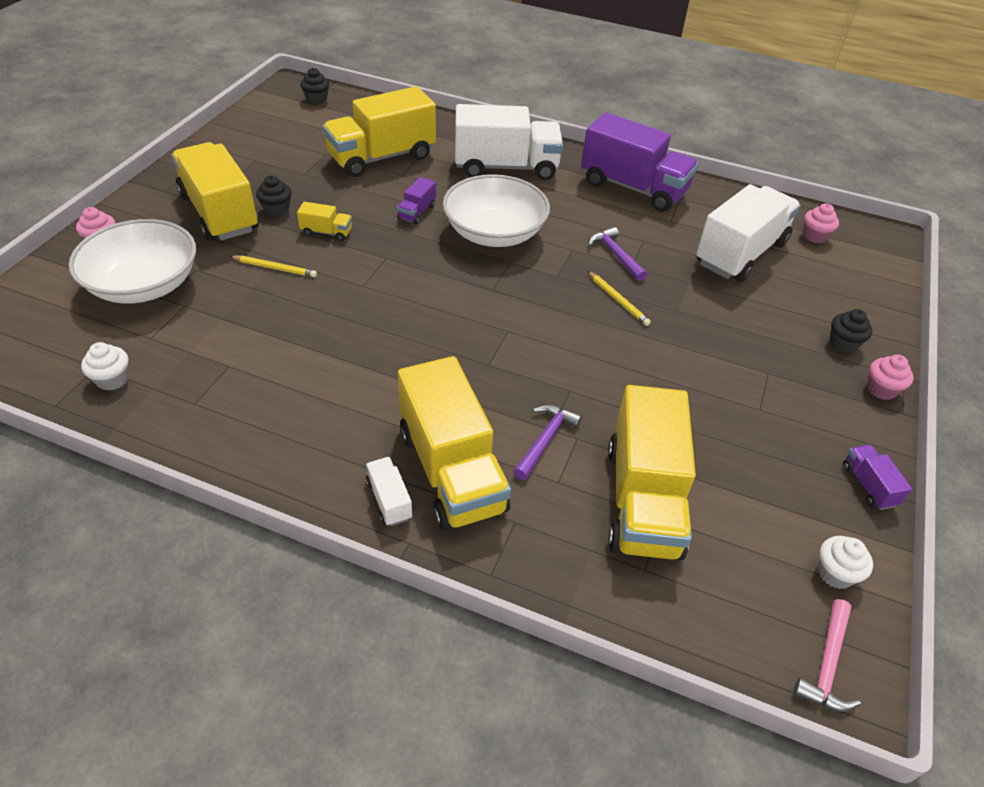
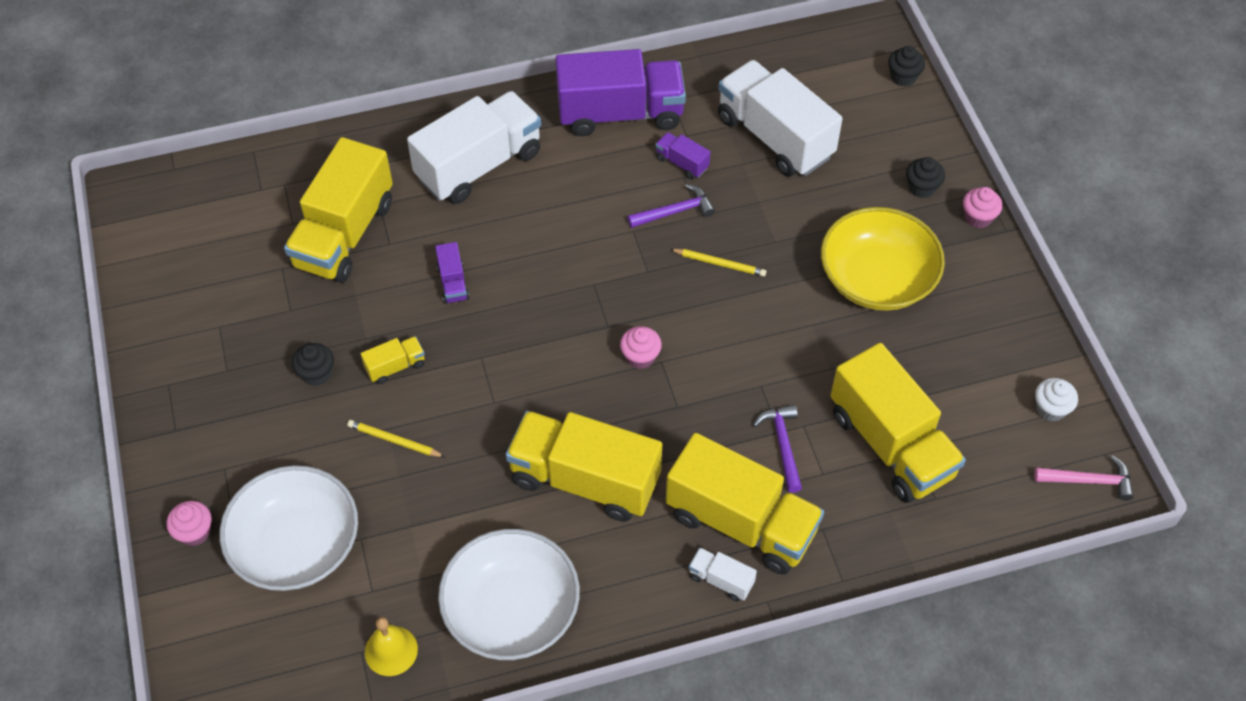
camera: 35 degrees left, 10 degrees up
white cupcake [81,342,128,391] -> yellow bell [365,617,418,676]
yellow truck [172,142,259,241] -> yellow truck moved to [506,411,662,522]
yellow pencil [230,256,317,277] -> yellow pencil turned 135 degrees counterclockwise [347,420,445,457]
black cupcake [300,68,329,104] -> black cupcake moved to [888,46,925,87]
white bowl [443,174,550,247] -> white bowl moved to [438,529,580,660]
purple hammer [588,227,647,281] -> purple hammer turned 135 degrees clockwise [628,184,715,228]
white truck [696,184,801,282] -> white truck turned 45 degrees counterclockwise [718,60,843,177]
pink hammer [793,599,861,712] -> pink hammer turned 75 degrees counterclockwise [1034,455,1134,501]
pink cupcake [803,203,839,243] -> pink cupcake moved to [620,326,662,369]
purple truck [843,445,912,510] -> purple truck moved to [655,132,710,179]
none -> yellow bowl [821,207,945,311]

